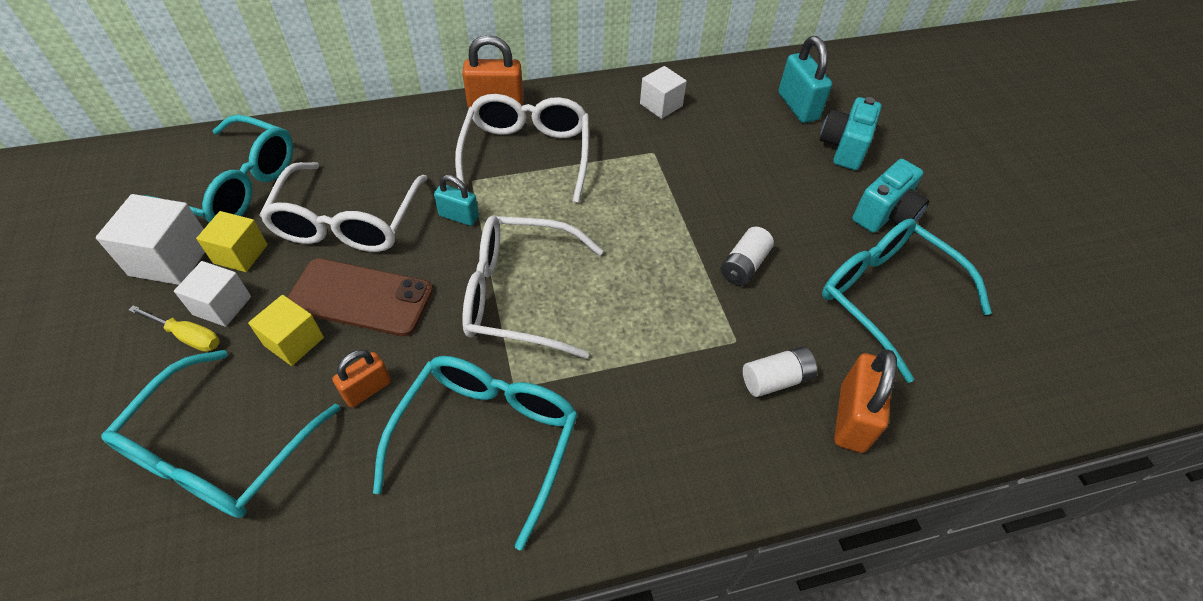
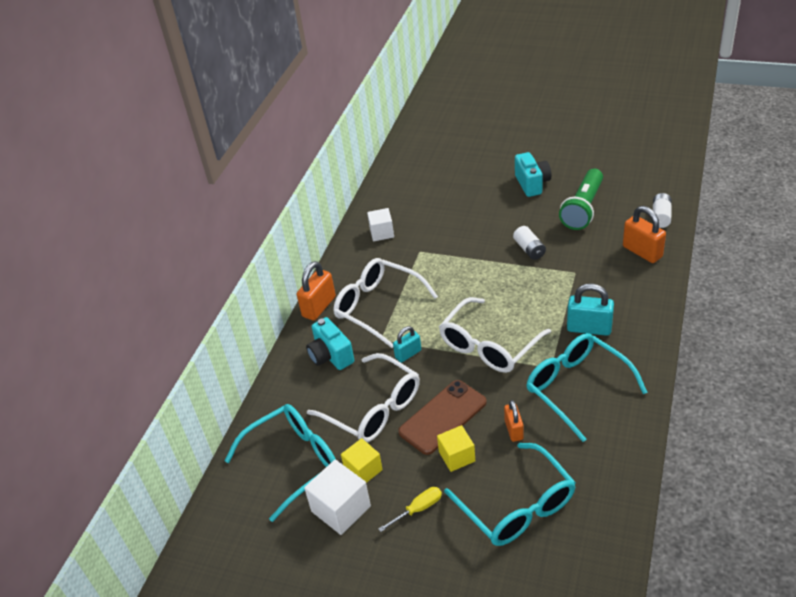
camera: 50 degrees left, 10 degrees down
white cube [174,261,251,327] -> none
white battery [743,346,817,397] -> white battery moved to [653,193,672,228]
turquoise padlock [778,36,832,123] -> turquoise padlock moved to [567,283,614,336]
turquoise camera [820,97,882,170] -> turquoise camera moved to [306,317,354,370]
turquoise glasses [822,218,992,383] -> green flashlight [559,169,603,230]

